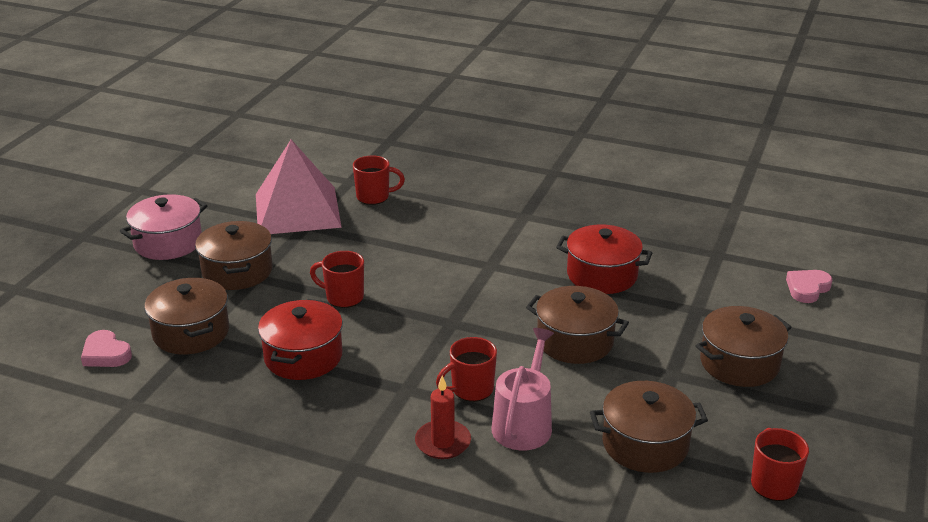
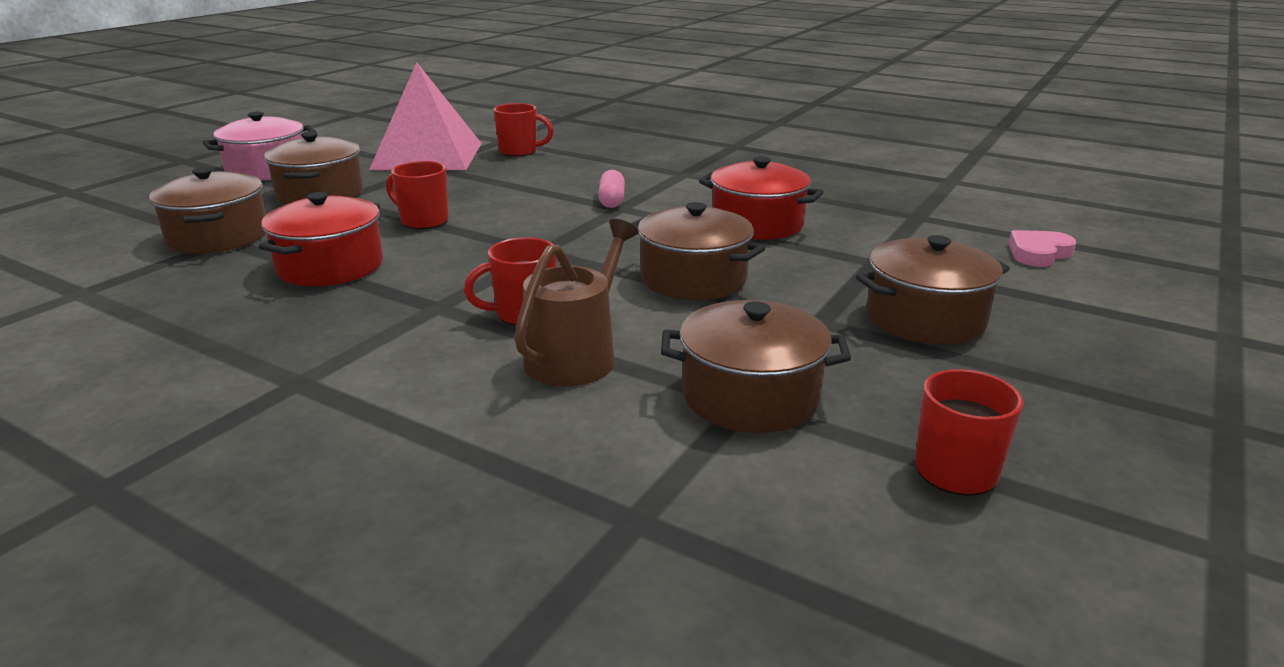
camera: 10 degrees right, 5 degrees down
pink heart [81,330,132,367] -> none
red candle [415,375,471,459] -> none
pink watering can [492,328,554,450] -> brown watering can [514,219,639,386]
none -> pink capsule [598,170,625,208]

